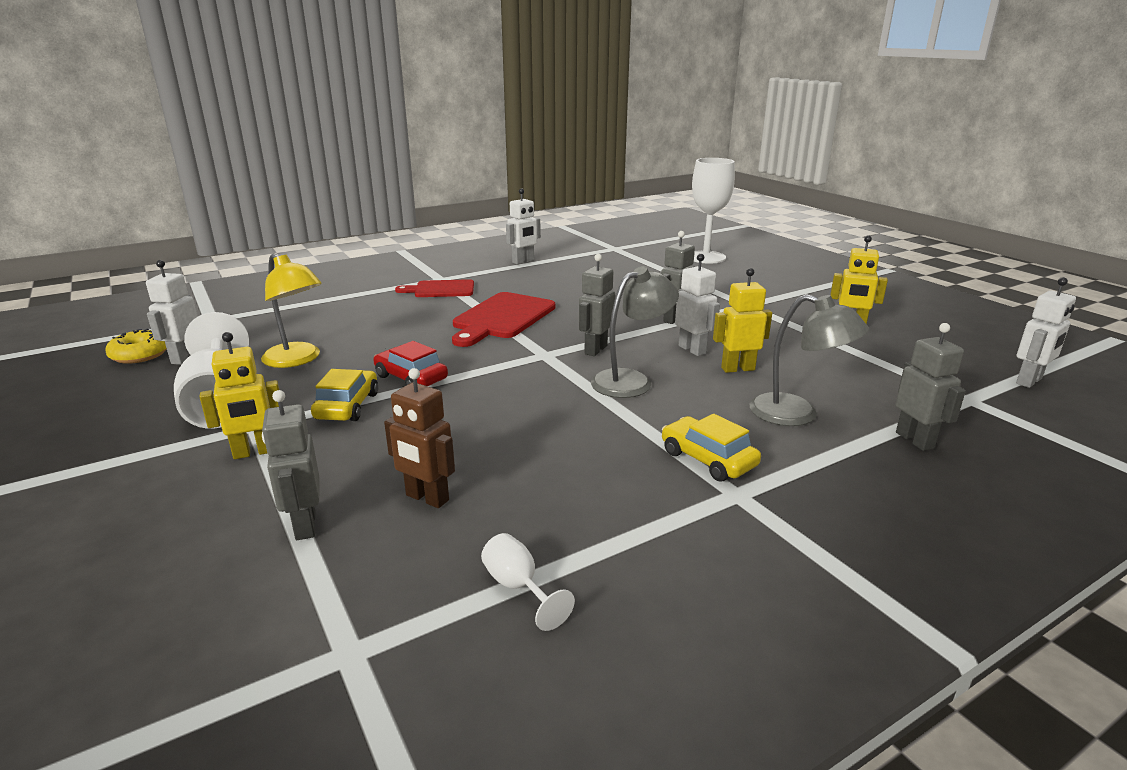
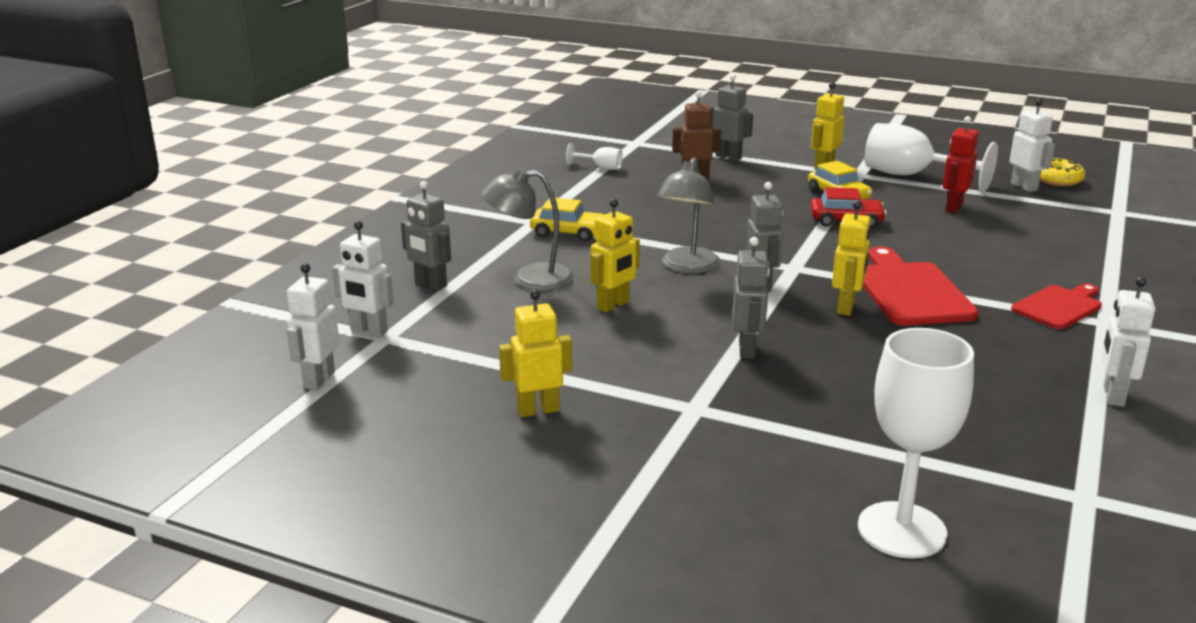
camera: 145 degrees right, 0 degrees up
yellow lamp [261,254,322,368] -> red robot [943,116,979,213]
white robot [675,254,720,356] -> white robot moved to [332,221,394,337]
none -> yellow robot [832,201,871,316]

